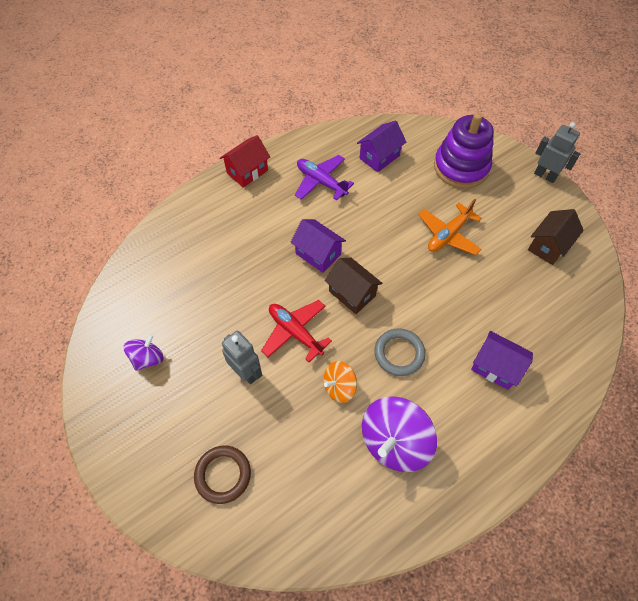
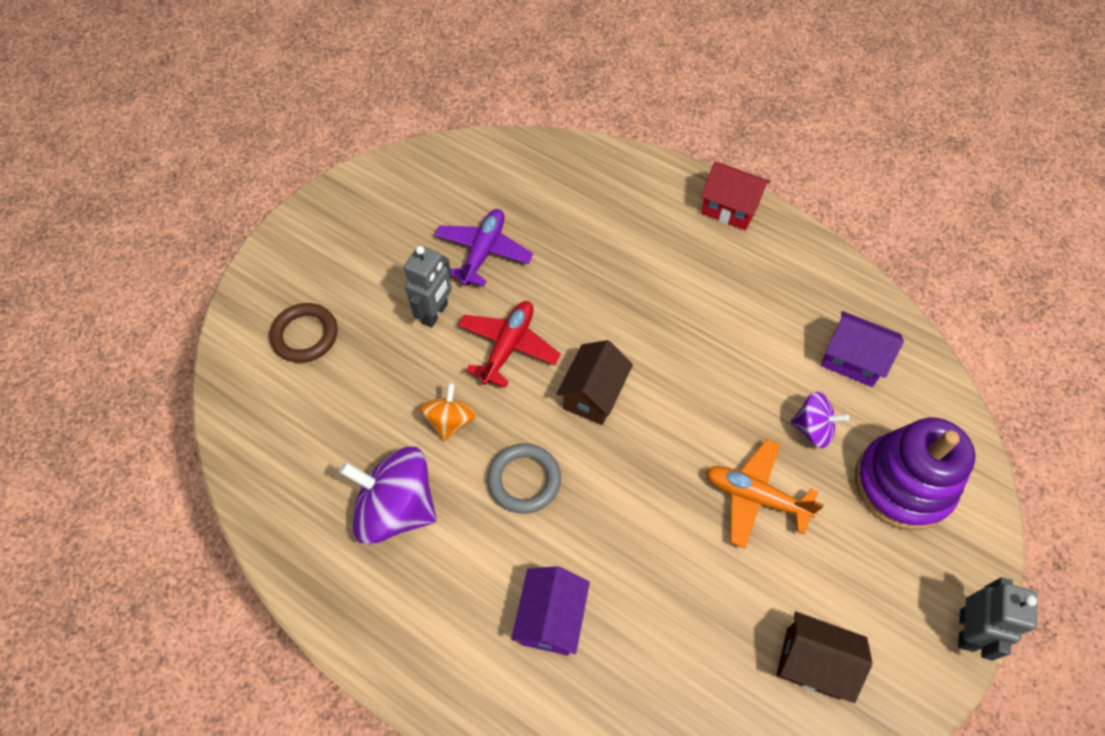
camera: 70 degrees right, 0 degrees up
purple spinning top [124,334,164,371] -> purple spinning top moved to [790,392,849,448]
purple house [290,219,346,273] -> none
purple plane [295,155,354,200] -> purple plane moved to [434,209,533,287]
orange spinning top [323,361,357,403] -> orange spinning top turned 60 degrees clockwise [420,383,476,441]

